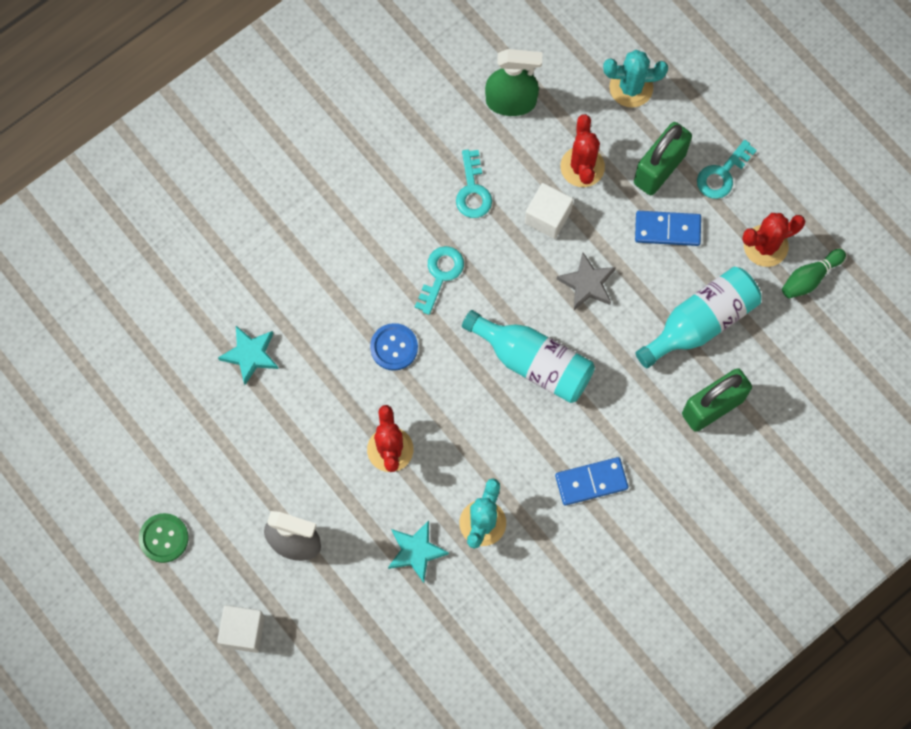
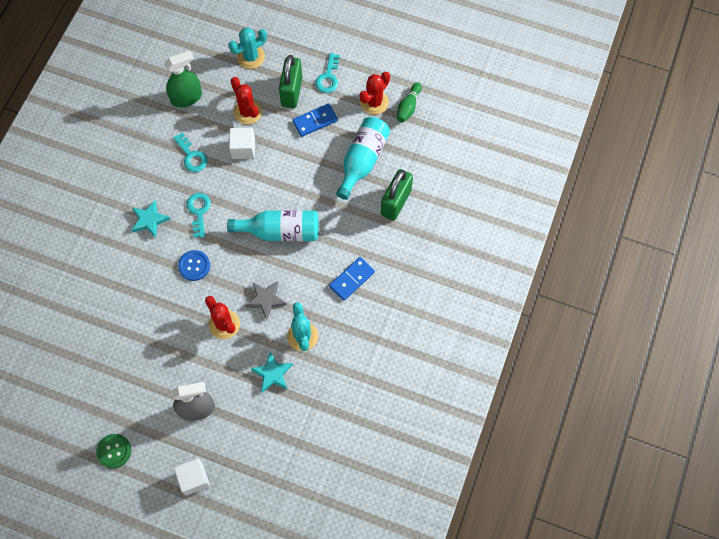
camera: 30 degrees left, 5 degrees down
turquoise star [218,326,279,385] -> turquoise star moved to [131,200,170,238]
grey star [556,252,616,310] -> grey star moved to [245,281,287,320]

